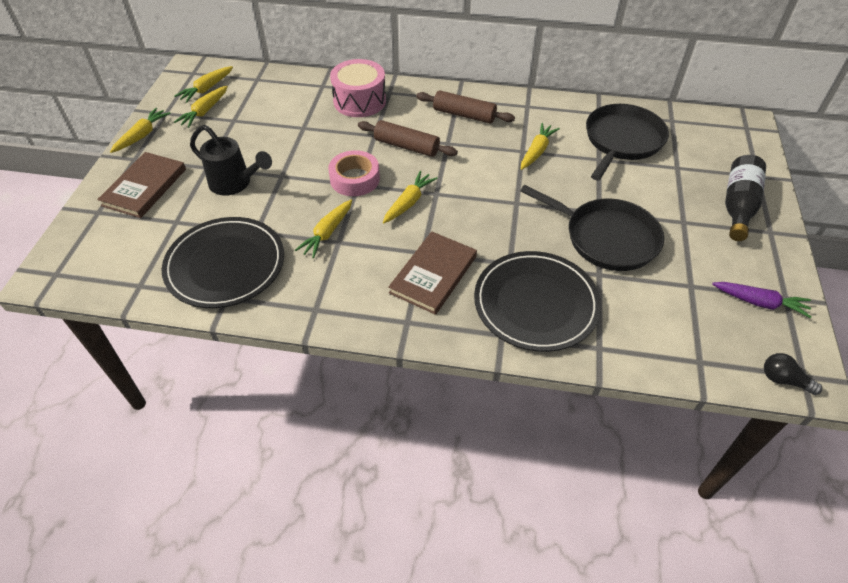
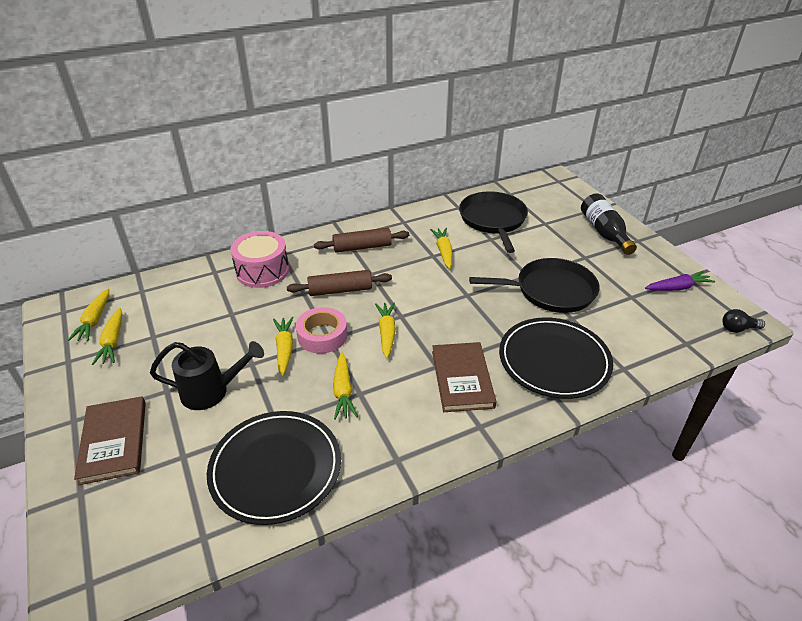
camera: 35 degrees left, 10 degrees down
yellow carrot [110,108,171,153] -> yellow carrot moved to [273,317,294,376]

